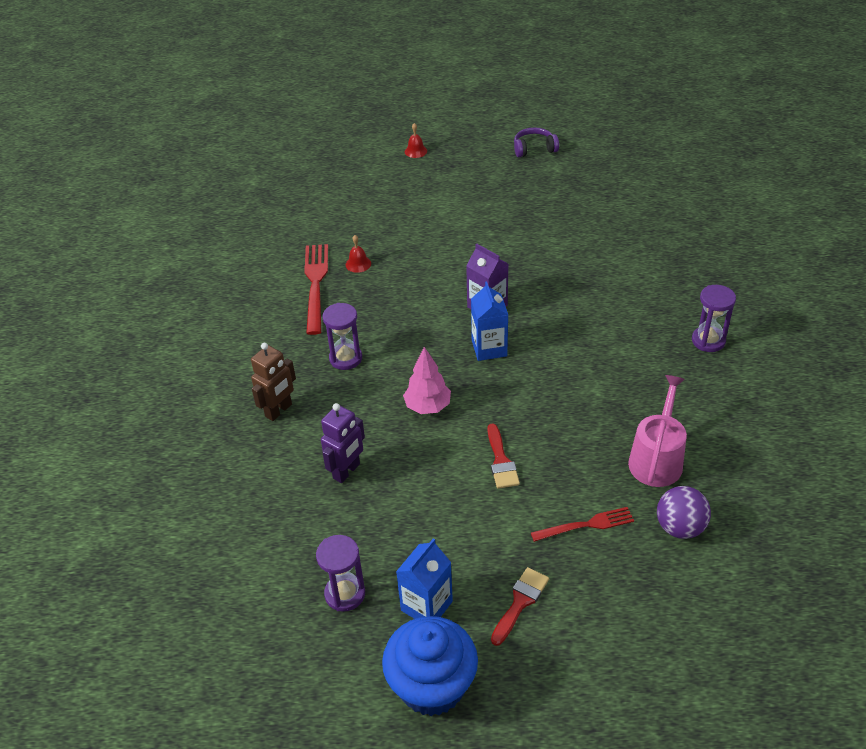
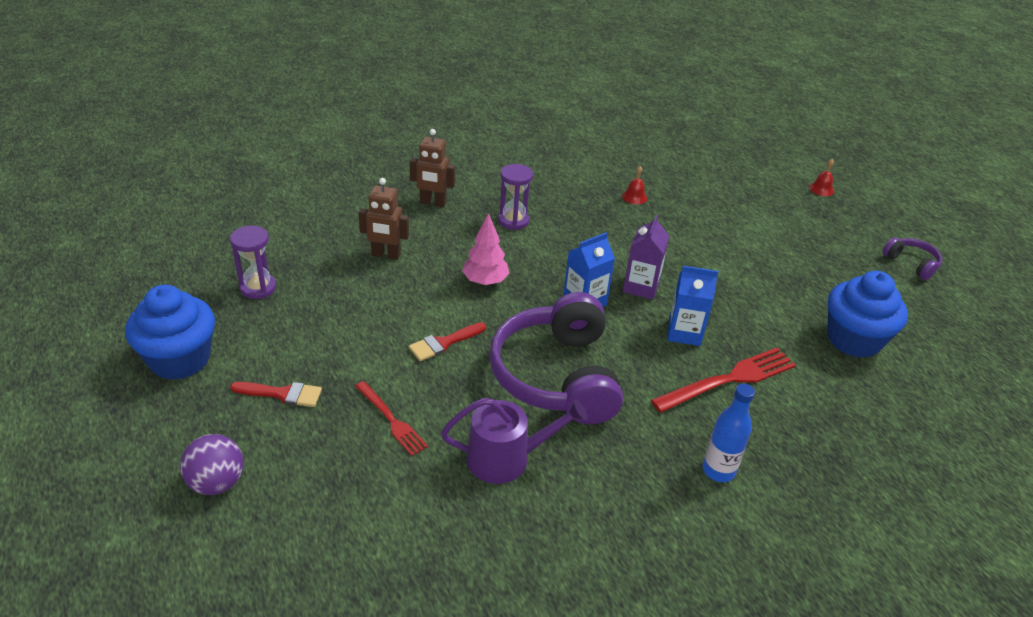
camera: 60 degrees right, 5 degrees down
red fork [304,244,328,335] -> red fork moved to [651,347,796,413]
purple robot [321,403,365,483] -> brown robot [358,178,409,260]
blue carton [396,538,453,619] -> blue carton moved to [668,266,718,346]
pink watering can [628,375,687,487] -> purple watering can [441,398,587,484]
purple ball [657,486,711,539] -> purple ball moved to [180,434,244,495]
purple hourglass [692,285,736,352] -> blue bottle [703,383,755,482]
none -> purple headphones [489,292,623,424]
none -> blue cupcake [827,271,908,358]

